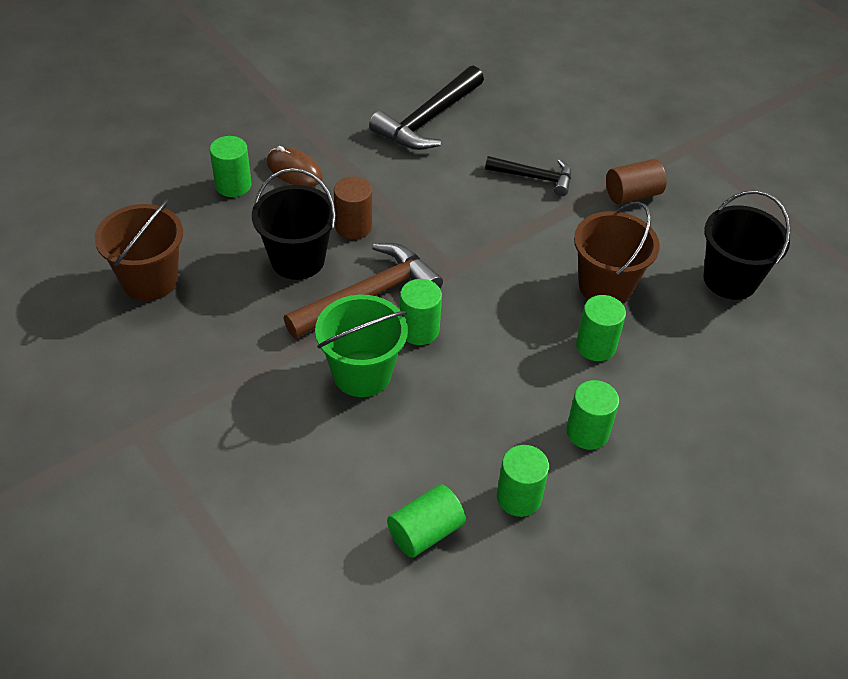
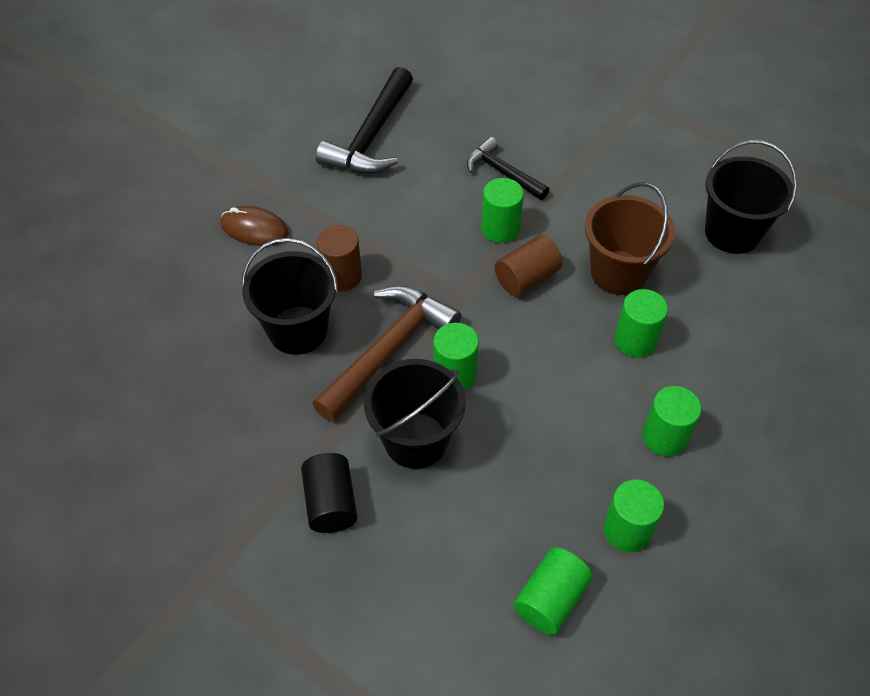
camera: 15 degrees left, 5 degrees up
brown bucket [95,199,183,301] -> none
green cylinder [210,136,252,197] -> green cylinder moved to [481,178,524,243]
green bucket [315,295,408,397] -> black bucket [364,359,466,469]
black hammer [485,156,571,196] -> black hammer turned 135 degrees counterclockwise [466,137,549,200]
brown cylinder [606,159,667,204] -> brown cylinder moved to [495,235,563,296]
none -> black cylinder [301,453,358,533]

